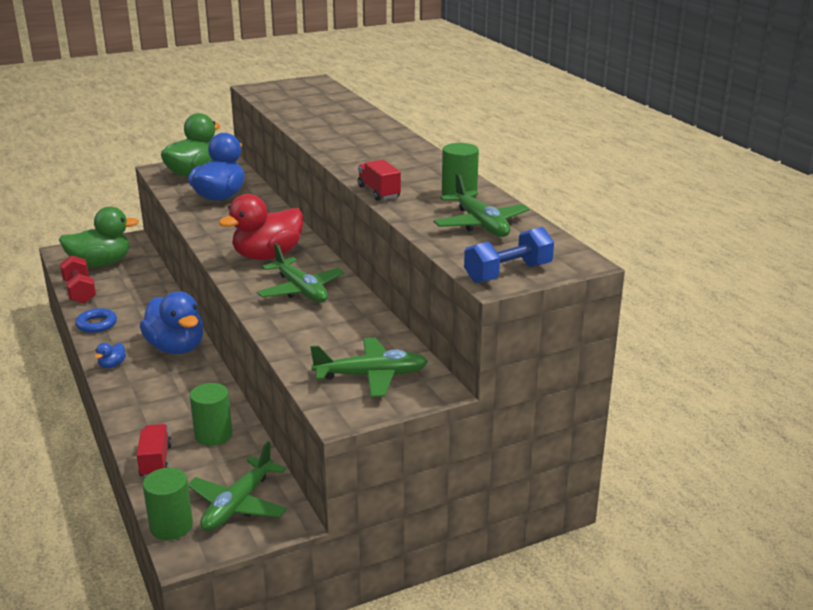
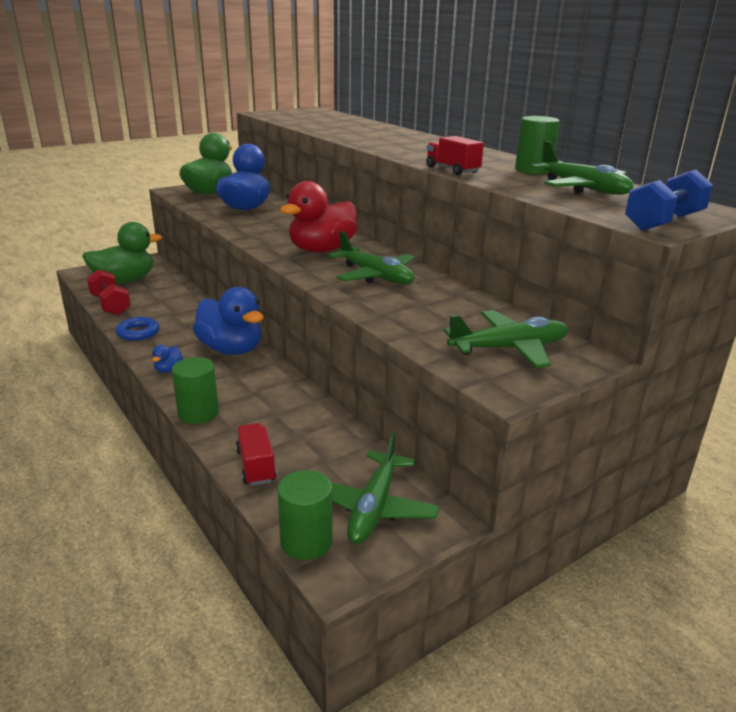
camera: 10 degrees left, 0 degrees up
green cylinder [190,383,232,446] -> green cylinder moved to [172,357,219,424]

